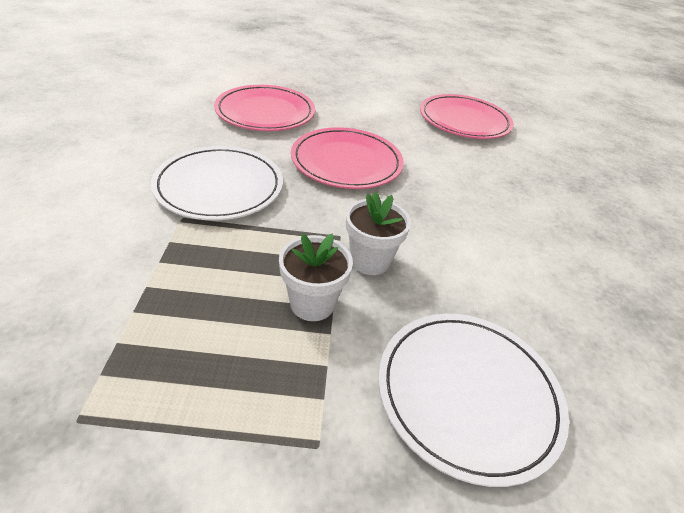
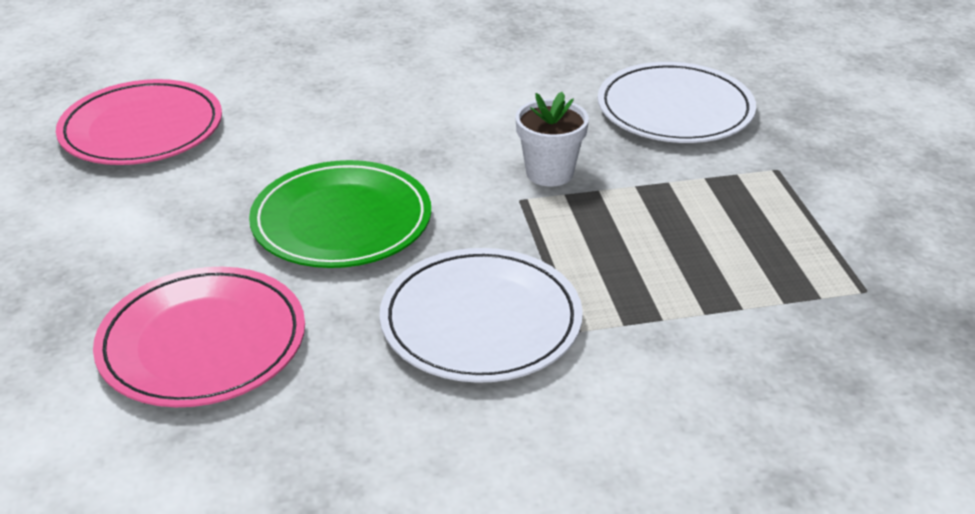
camera: 100 degrees left, 5 degrees down
white flower pot [279,234,353,321] -> none
pink plate [291,127,404,189] -> green plate [249,160,431,268]

